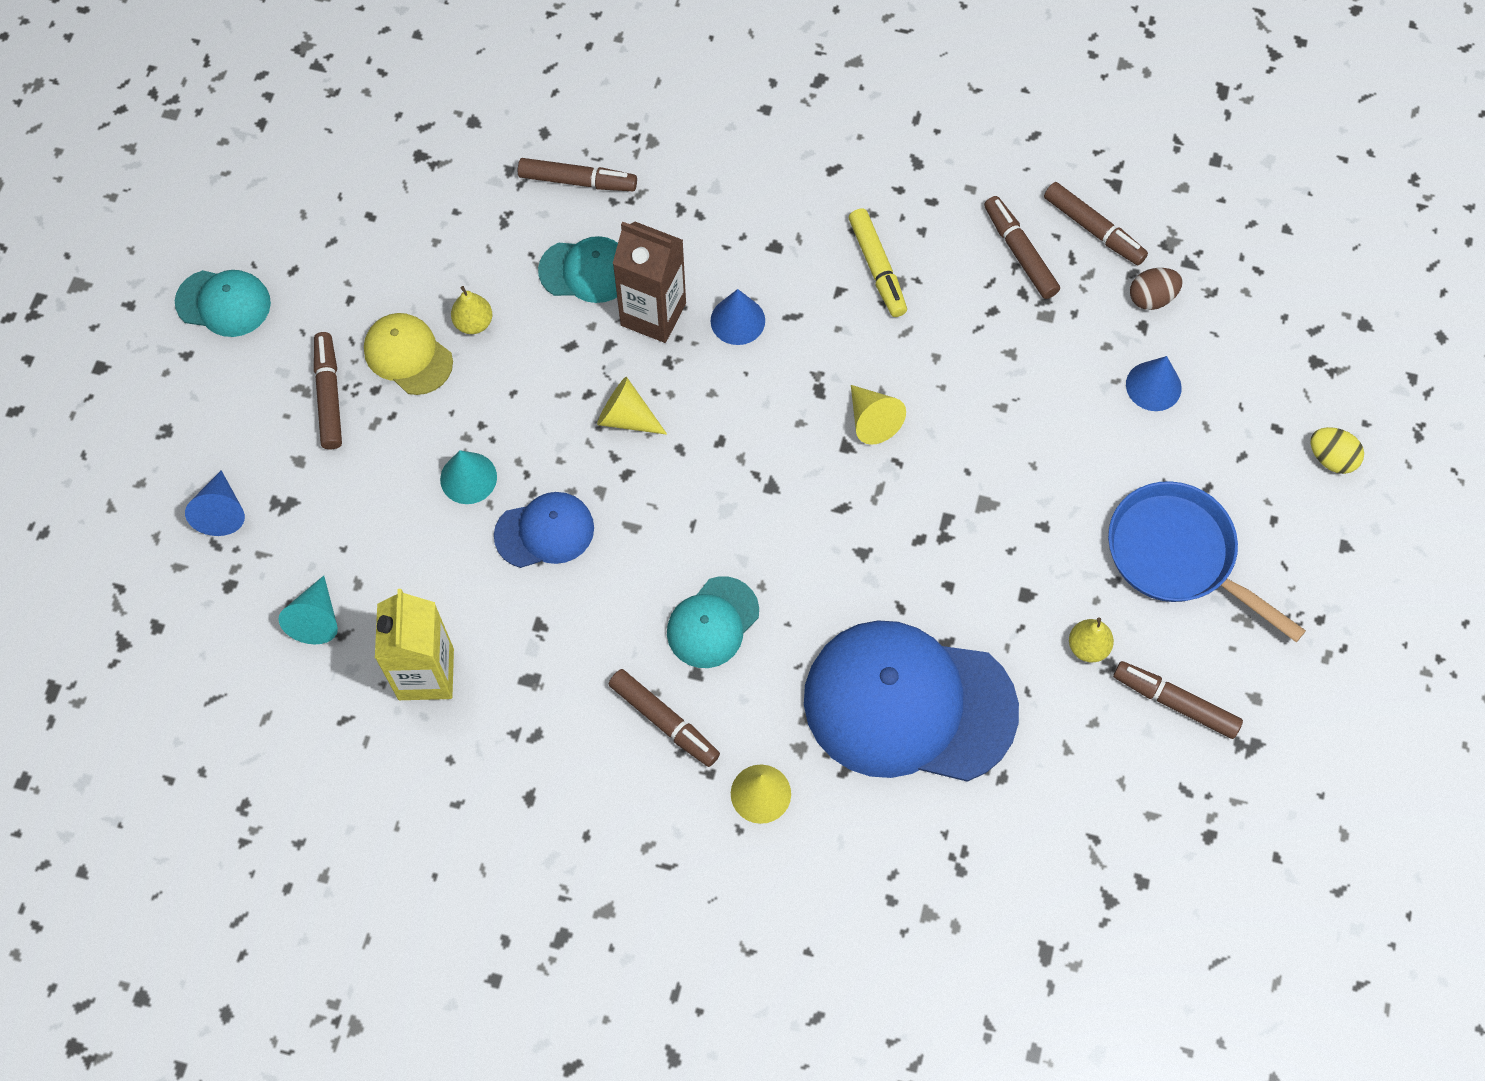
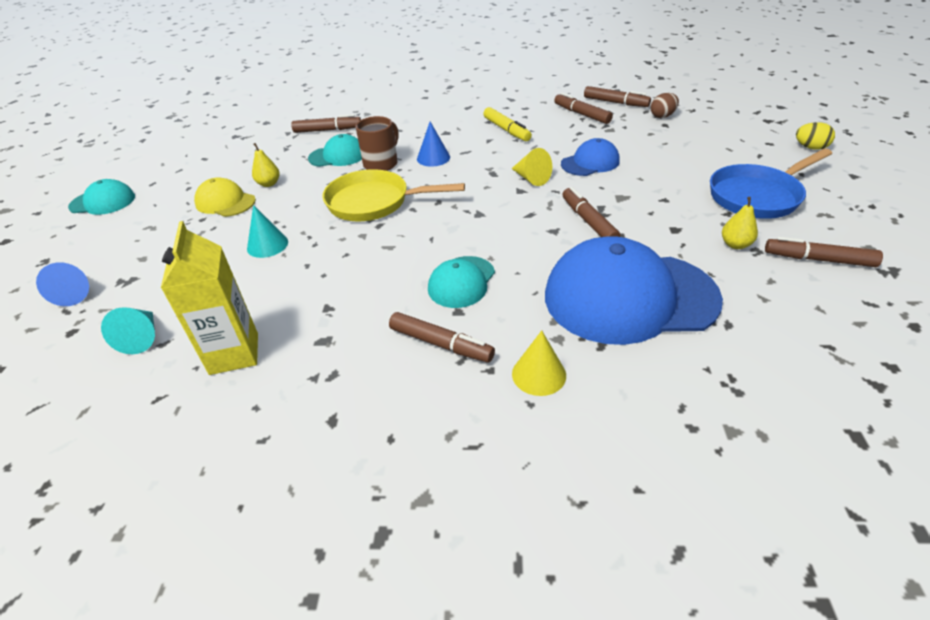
camera: 10 degrees left, 25 degrees down
brown marker [314,332,342,450] -> brown marker moved to [562,187,620,237]
blue cap [494,492,594,568] -> blue cap moved to [561,138,620,176]
yellow cone [597,377,667,435] -> yellow pan [322,169,465,221]
brown carton [612,221,686,343] -> brown mug [356,116,398,171]
blue pan [1108,481,1306,642] -> blue pan turned 60 degrees counterclockwise [710,148,832,219]
blue cone [1126,356,1182,411] -> none

